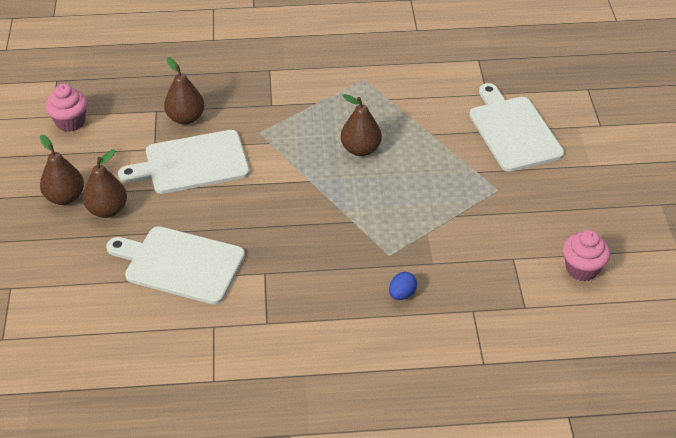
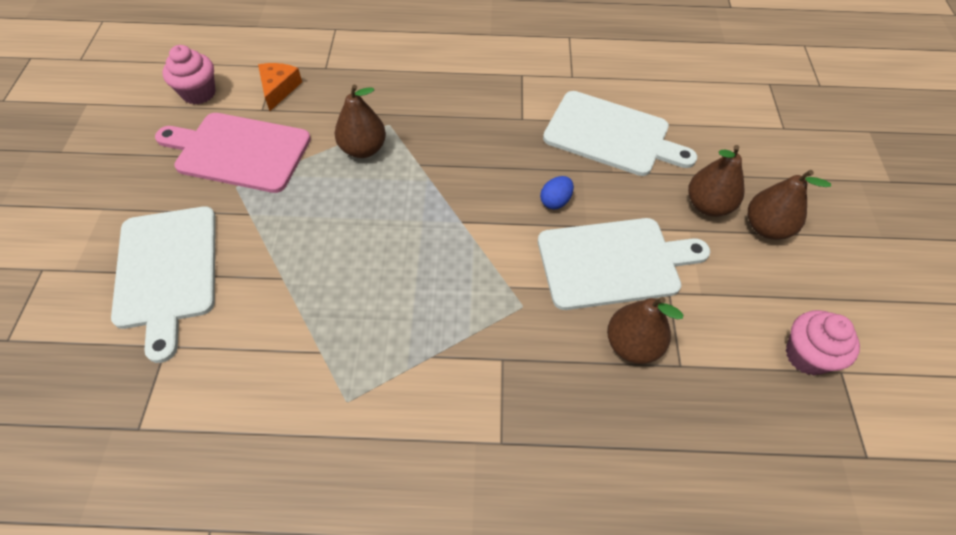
camera: 175 degrees left, 10 degrees up
brown pear [341,94,382,156] -> brown pear moved to [335,85,386,158]
blue egg [389,272,417,300] -> blue egg moved to [540,176,574,209]
none -> pink cutting board [155,113,311,193]
none -> orange cheese [258,63,302,111]

